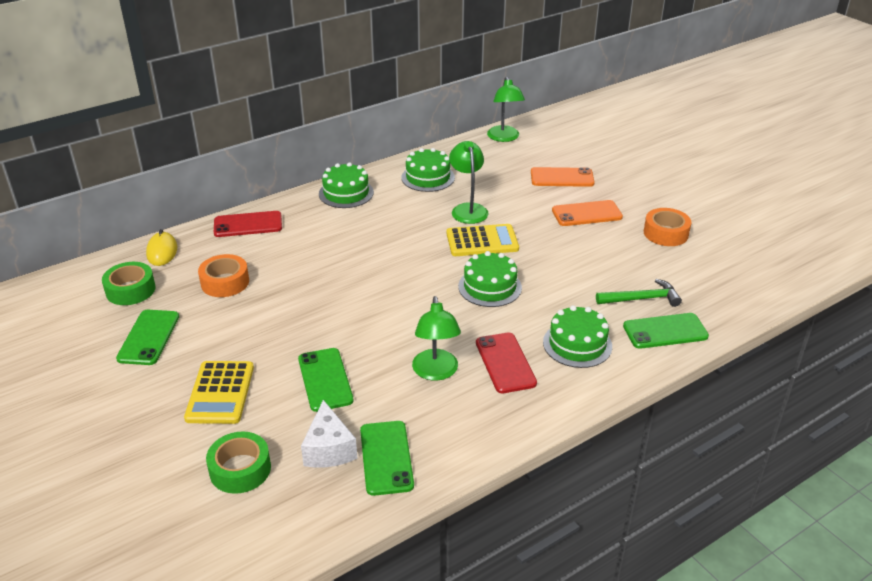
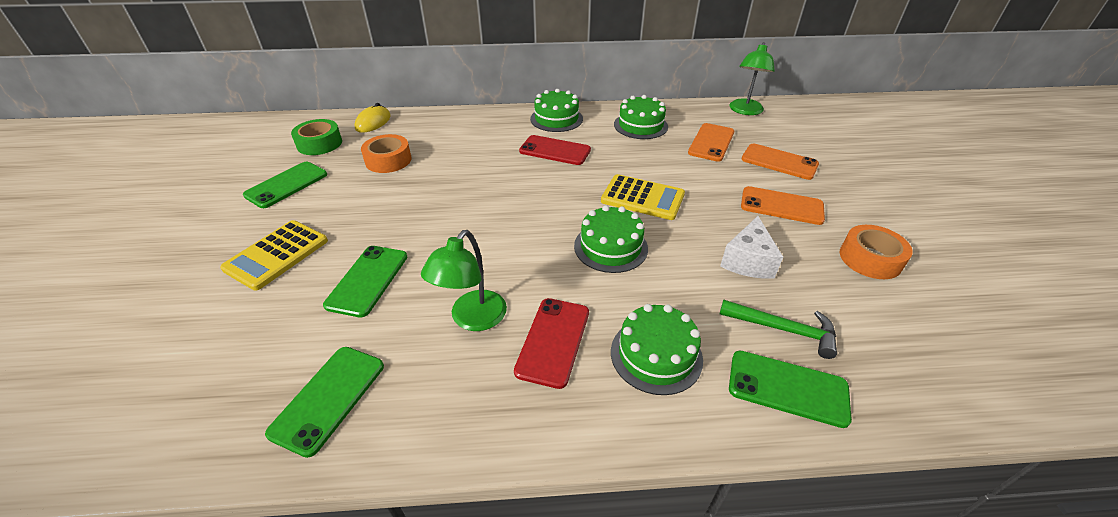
camera: 30 degrees right, 5 degrees up
green tape [206,432,271,494] -> none
red phone [214,211,282,237] -> red phone moved to [519,135,591,165]
white cheese [301,400,358,468] -> white cheese moved to [720,216,783,279]
green lamp [449,141,489,224] -> none
none -> orange phone [688,123,734,162]

